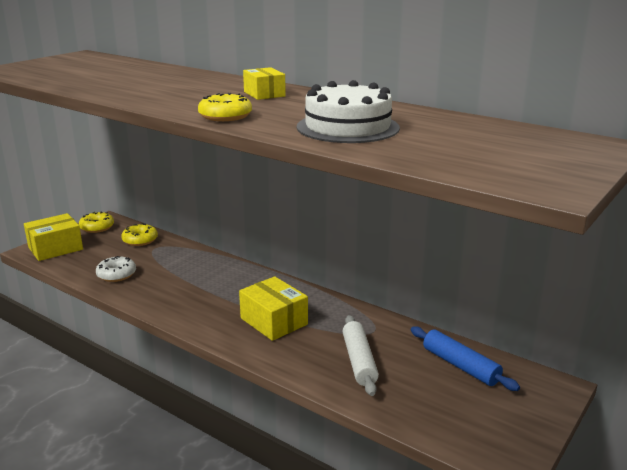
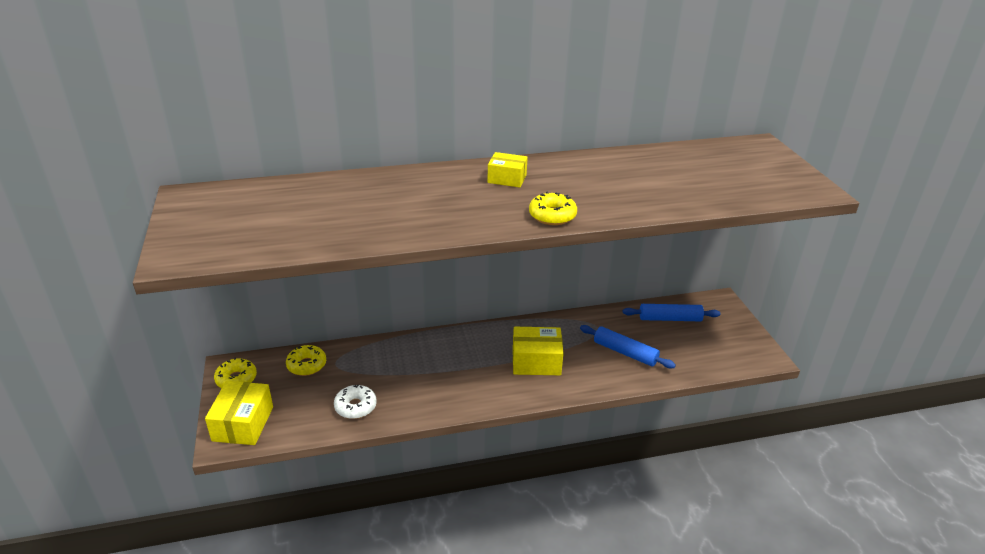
camera: 50 degrees left, 10 degrees up
white cake [297,80,400,143] -> none
white rolling pin [343,315,379,396] -> blue rolling pin [580,325,676,368]

